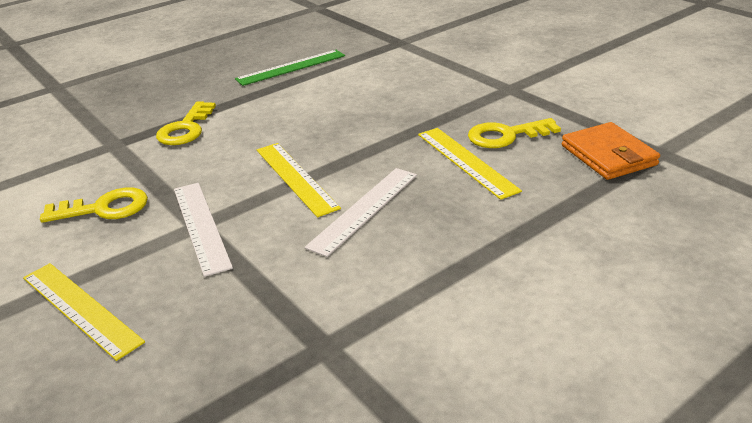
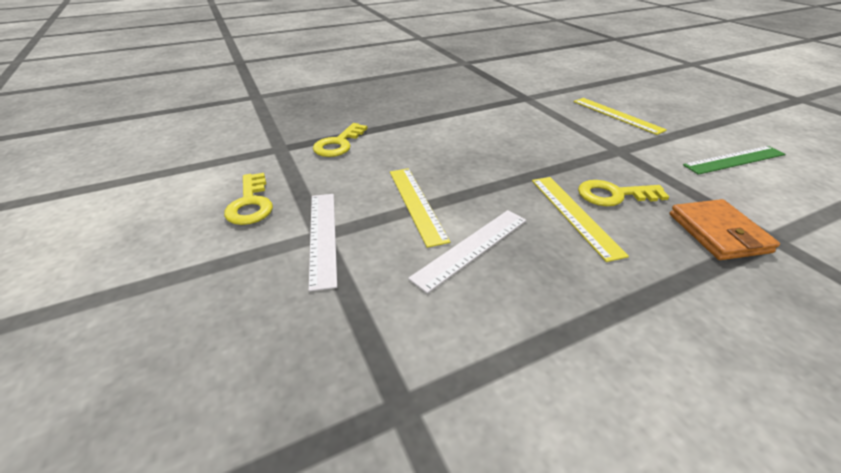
camera: 10 degrees right, 5 degrees up
yellow ruler [23,263,145,361] -> yellow ruler moved to [574,98,667,135]
yellow key [40,188,148,223] -> yellow key turned 75 degrees clockwise [224,173,273,225]
green ruler [235,50,345,86] -> green ruler moved to [683,146,785,175]

